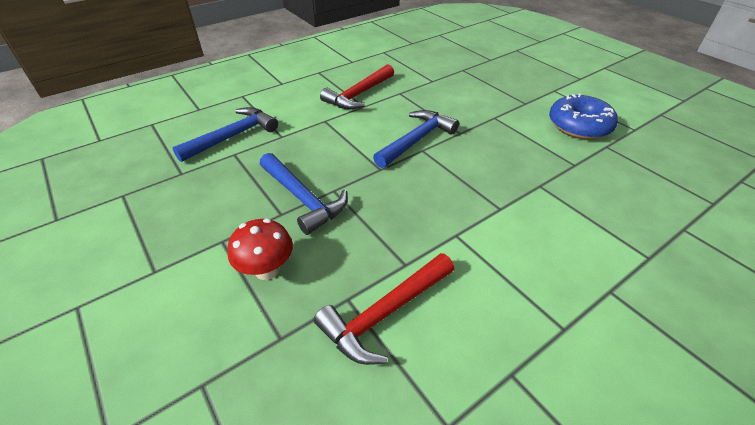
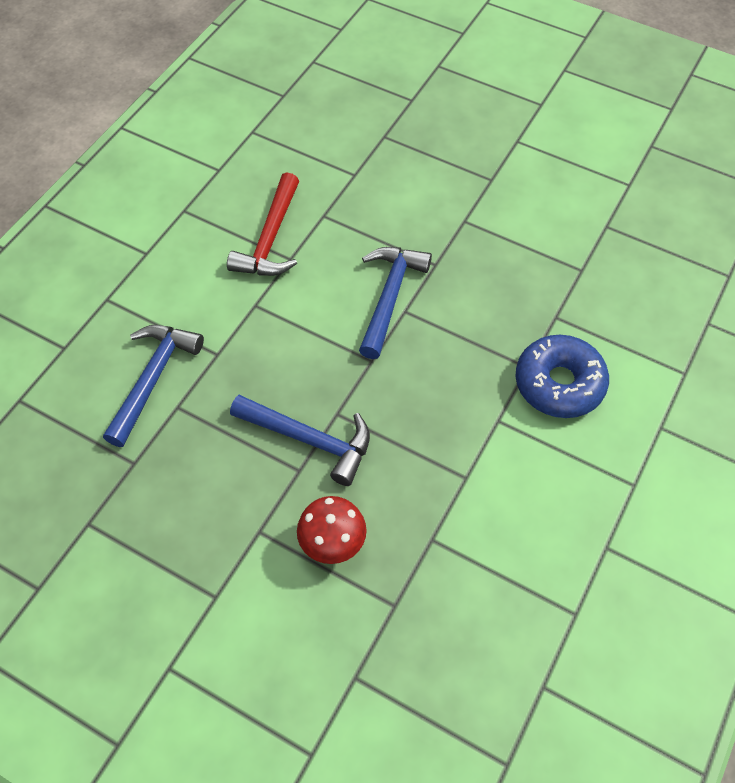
camera: 25 degrees left, 15 degrees up
red hammer [314,253,454,365] -> none
blue donut [549,94,618,139] -> blue donut moved to [516,335,609,418]

